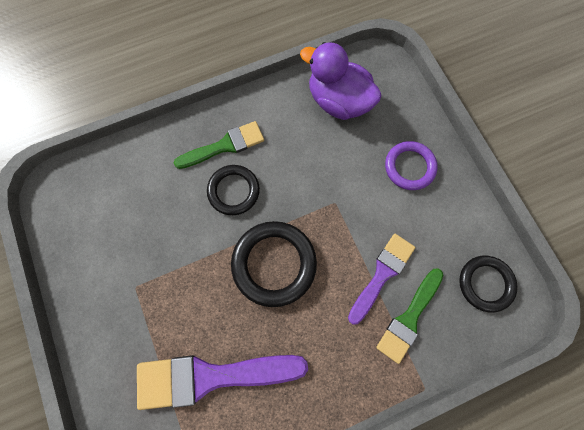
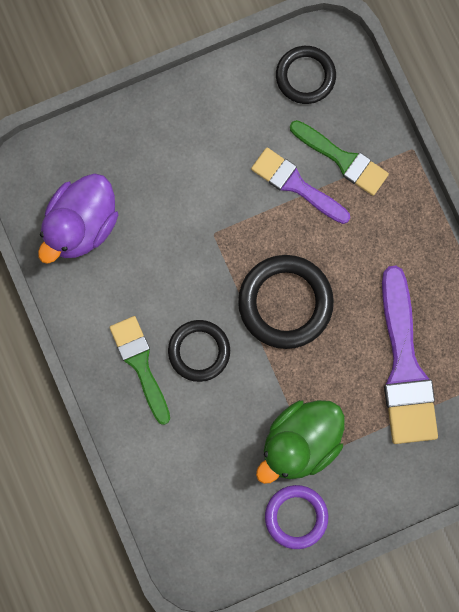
camera: 90 degrees left, 5 degrees up
purple ring [385,141,438,190] -> purple ring moved to [265,485,328,549]
none -> green duck [256,400,345,484]

